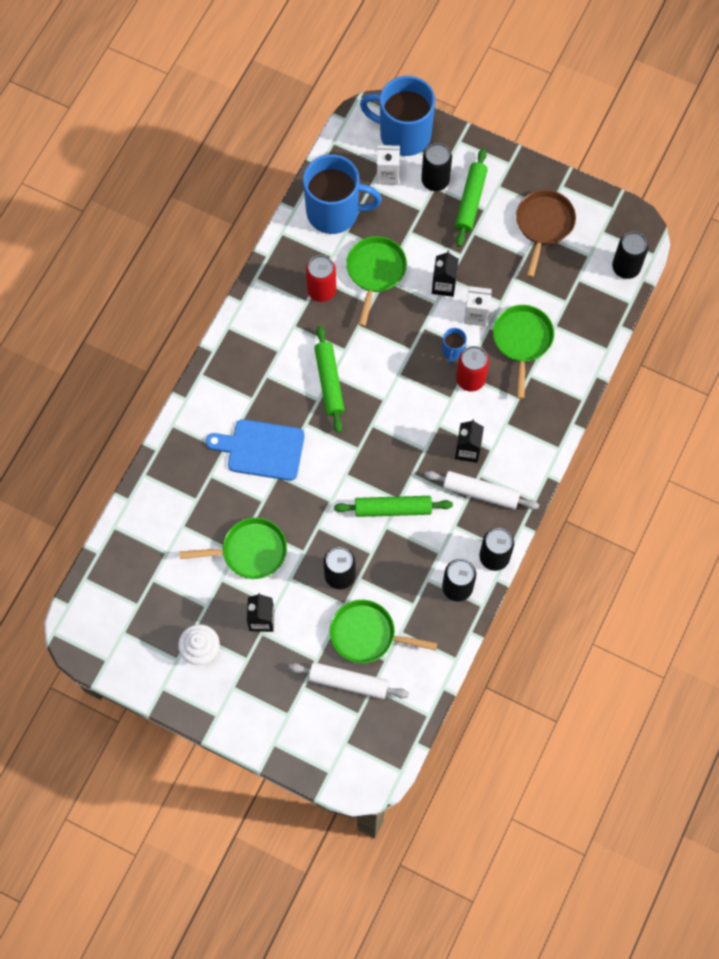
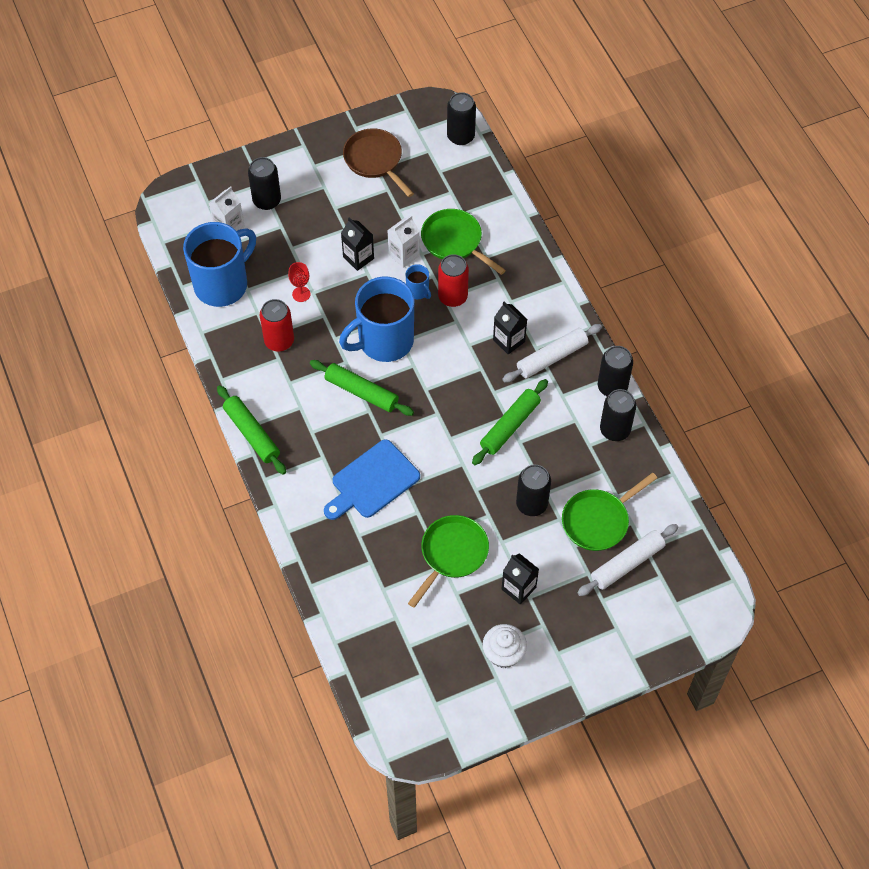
camera: 50 degrees left, 10 degrees down
green pan [346,236,407,327] -> red goblet [288,262,311,302]
blue mug [360,76,435,156] -> blue mug moved to [339,277,414,362]
green rolling pin [455,148,488,247] -> green rolling pin moved to [217,385,286,474]

